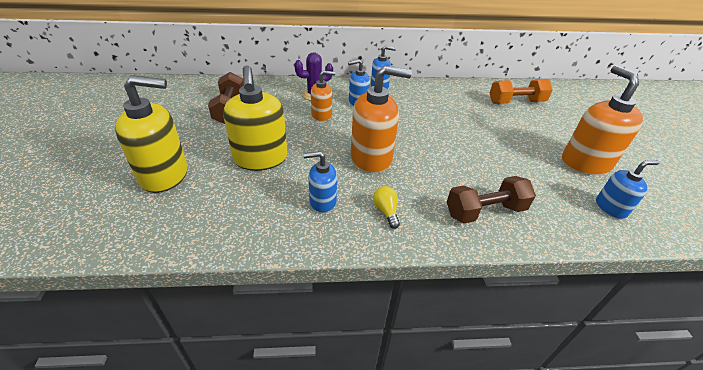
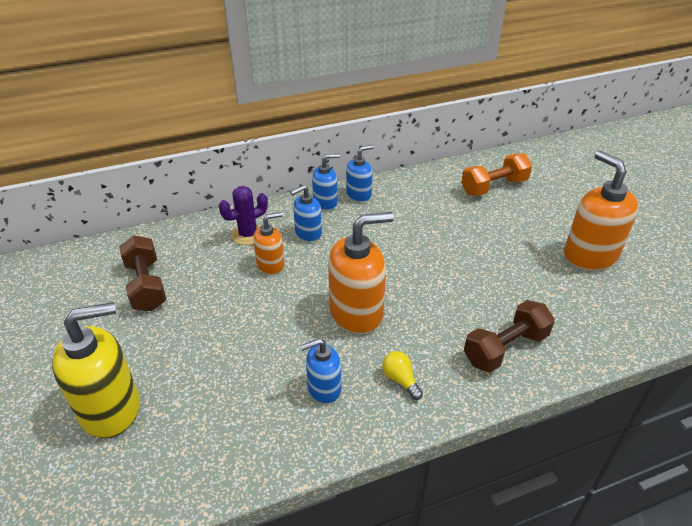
camera: 15 degrees left, 0 degrees up
yellow soap dispenser [223,65,287,171] -> none
blue soap dispenser [596,160,660,219] -> blue soap dispenser moved to [346,145,374,202]

